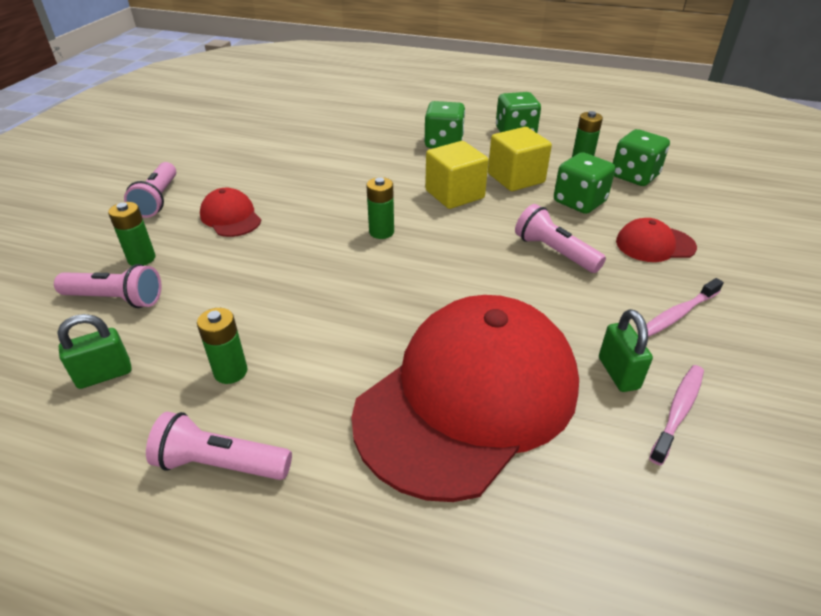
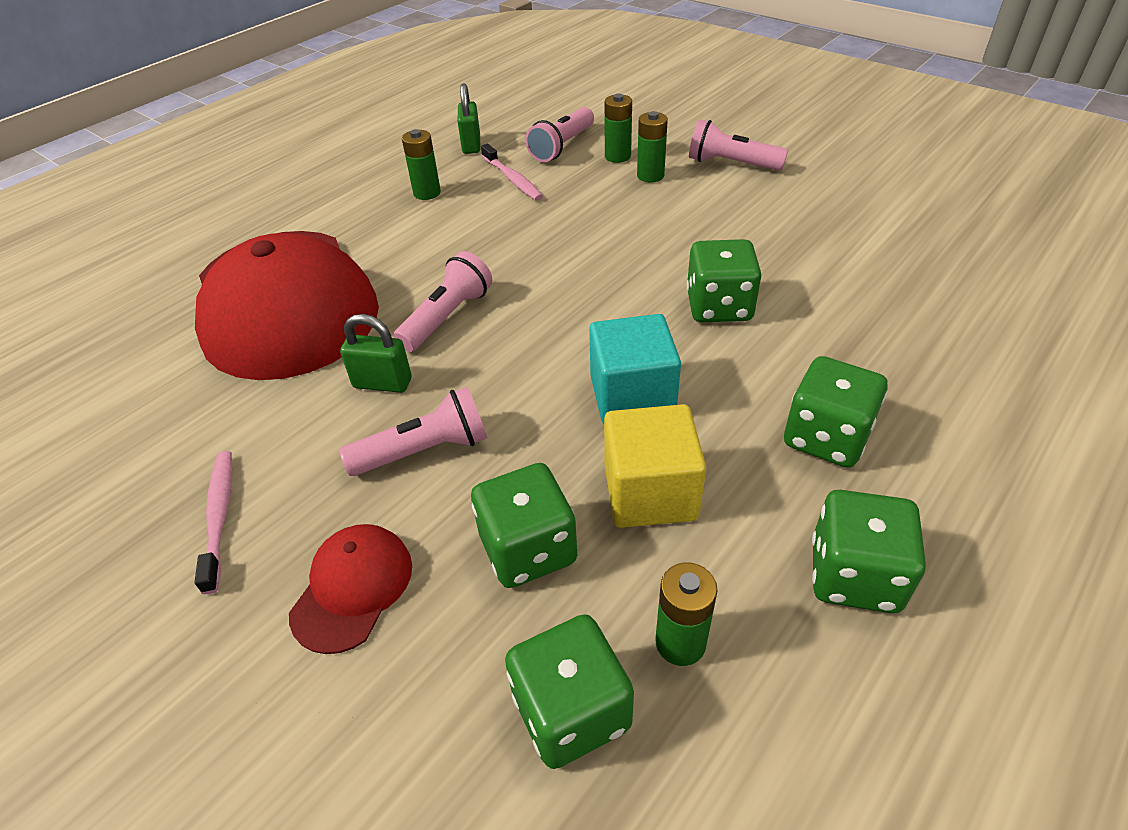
camera: 115 degrees right, 5 degrees up
pink flashlight [146,412,292,480] -> pink flashlight moved to [393,251,492,352]
red cap [200,188,261,237] -> none
green battery [366,177,394,239] -> green battery moved to [637,111,668,182]
yellow cube [425,141,489,209] -> turquoise cube [589,314,681,424]
green padlock [599,309,653,392] -> green padlock moved to [340,314,412,393]
pink toothbrush [649,365,704,466] -> pink toothbrush moved to [481,144,543,201]
none -> green dice [687,239,762,322]

